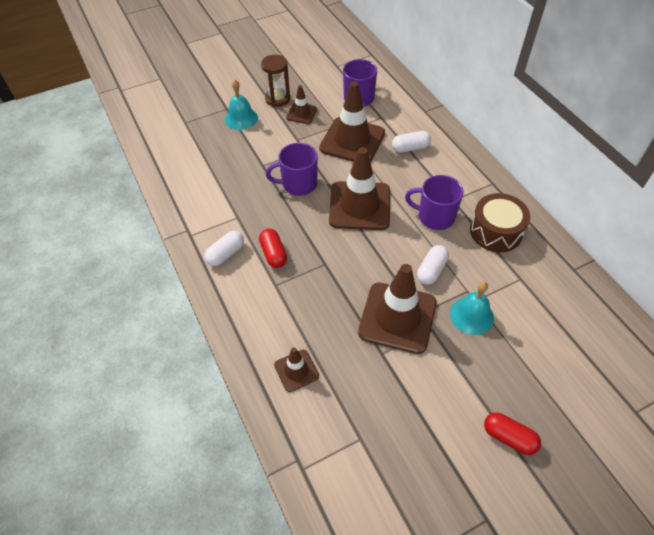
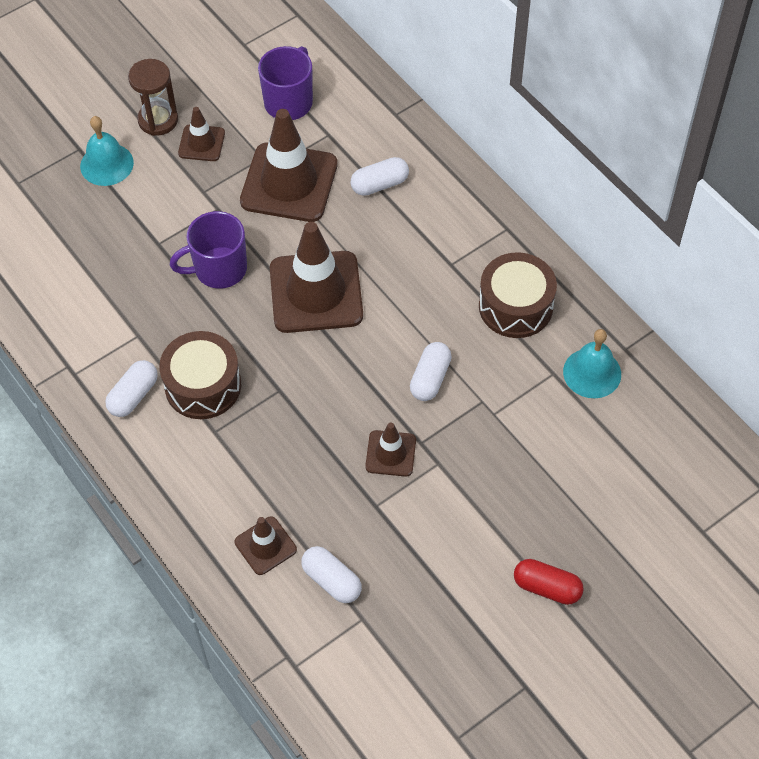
camera: 10 degrees left, 5 degrees up
red capsule [259,229,287,268] -> brown drum [159,331,241,419]
brown traffic cone [358,264,437,354] -> brown traffic cone [365,423,416,477], size x0.50
purple mug [405,175,464,230] -> none
turquoise bell [450,282,494,335] -> turquoise bell moved to [563,329,621,398]
none -> white capsule [301,546,362,603]

